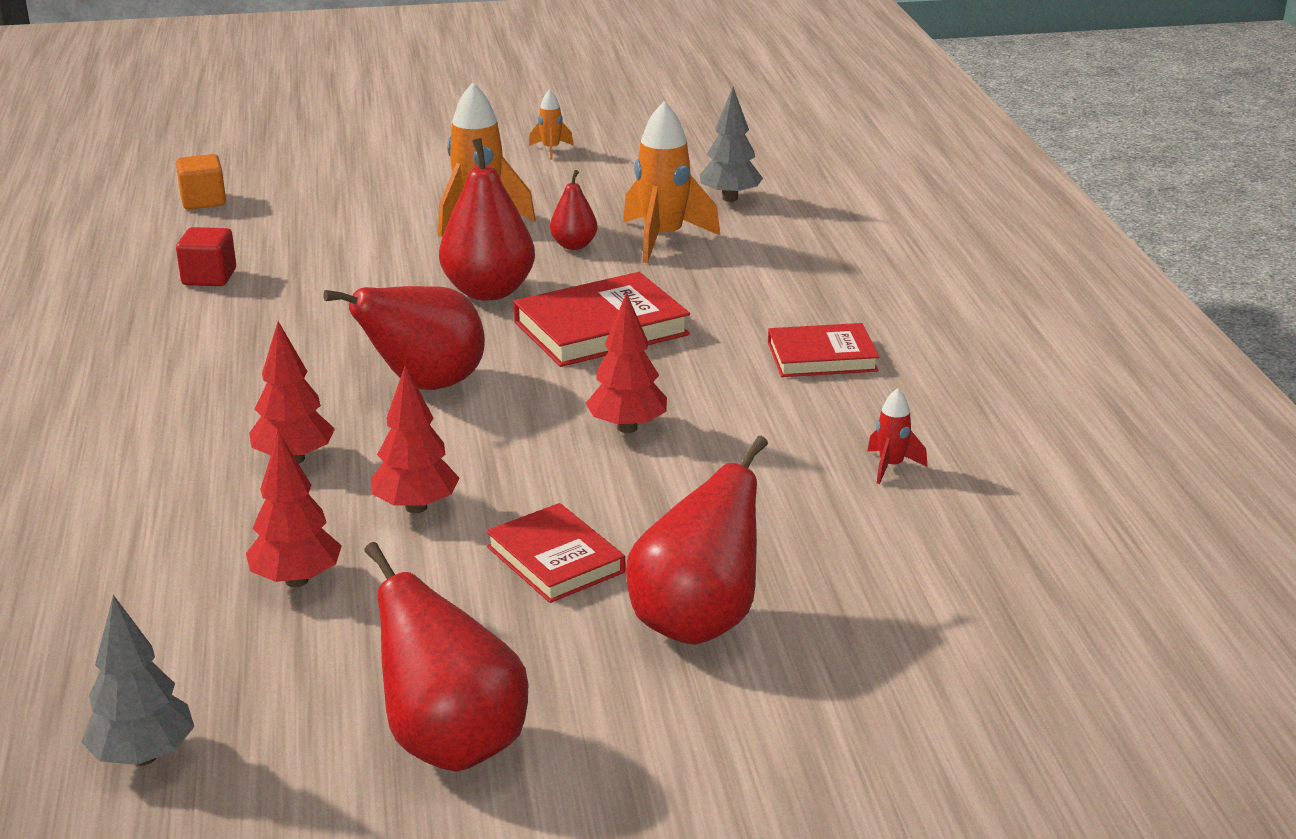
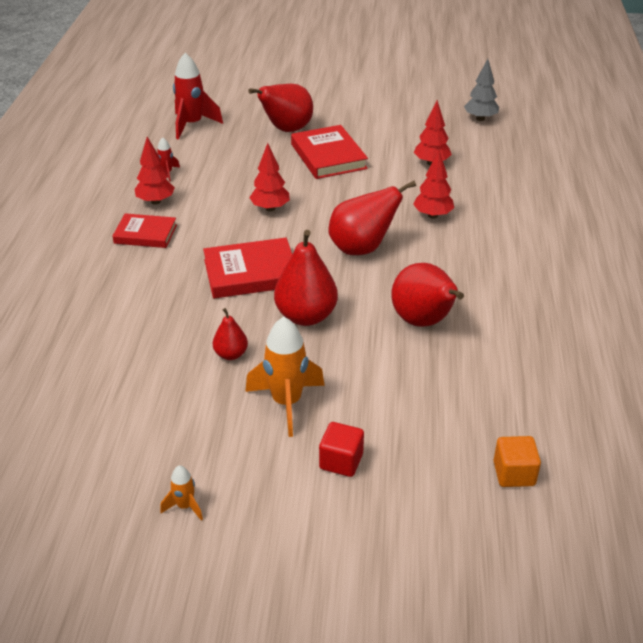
camera: 165 degrees left, 10 degrees up
red cube [176,227,236,286] -> red cube moved to [319,422,364,477]
red pear [365,542,528,772] -> red pear moved to [391,263,464,327]
red tree [371,365,460,513] -> red tree moved to [134,137,175,205]
red book [486,503,625,603] -> red book [291,125,368,179], size x1.51
orange rocket [623,102,721,263] -> none
grey tree [700,87,763,202] -> none
none -> red rocket [173,53,223,140]

